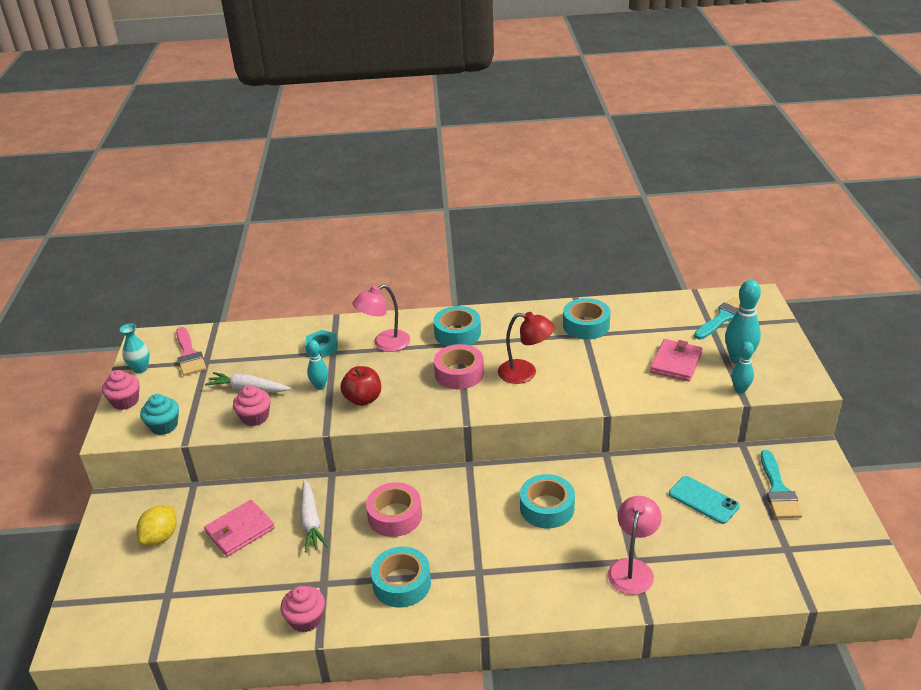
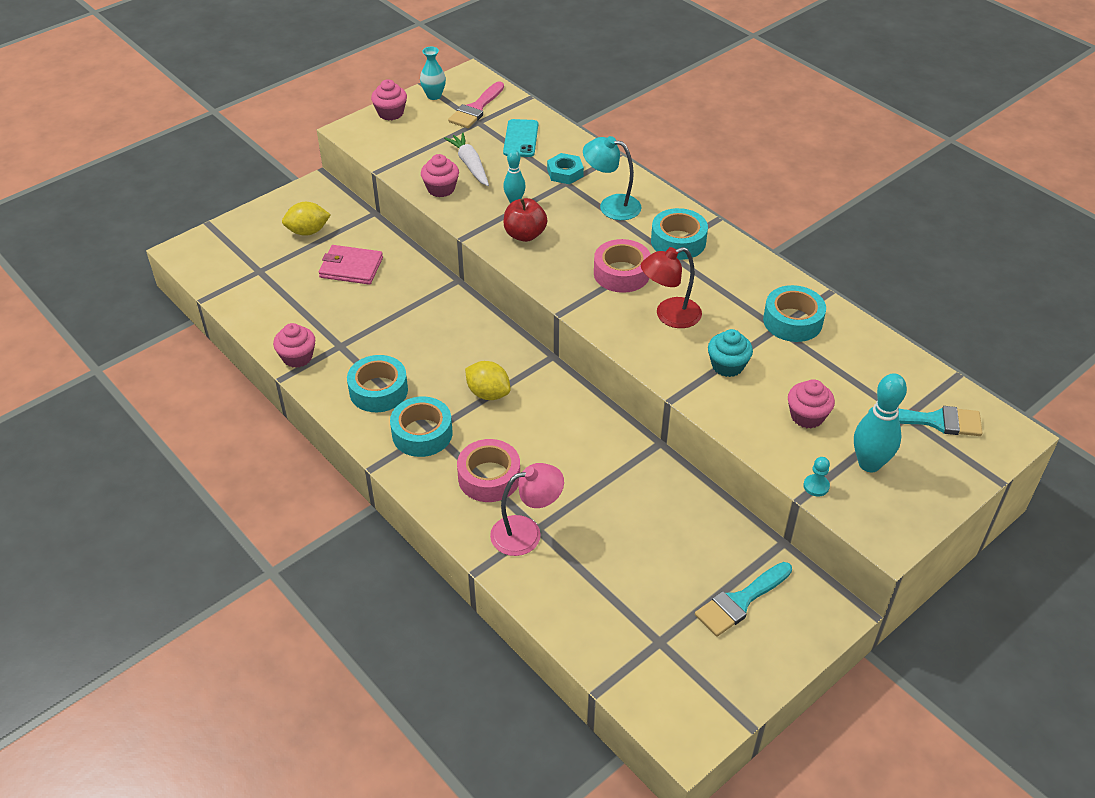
camera: 50 degrees right, 10 degrees up
turquoise cupcake [140,394,179,435] -> turquoise cupcake moved to [708,329,753,377]
white carrot [300,480,328,552] -> none
pink lamp [352,284,410,352] -> turquoise lamp [583,136,641,220]
pink tape [366,482,422,537] -> pink tape moved to [457,439,520,502]
red lamp [498,312,555,384] -> red lamp turned 90 degrees clockwise [641,247,702,328]
turquoise tape [520,474,575,528] -> turquoise tape moved to [390,397,453,457]
pink wallet [650,339,703,382] -> pink cupcake [788,379,835,428]
turquoise phone [669,476,740,524] -> turquoise phone moved to [503,119,538,157]
turquoise bowling pin [732,342,754,394] -> turquoise pawn [803,457,830,497]
none -> yellow lemon [465,361,510,400]

